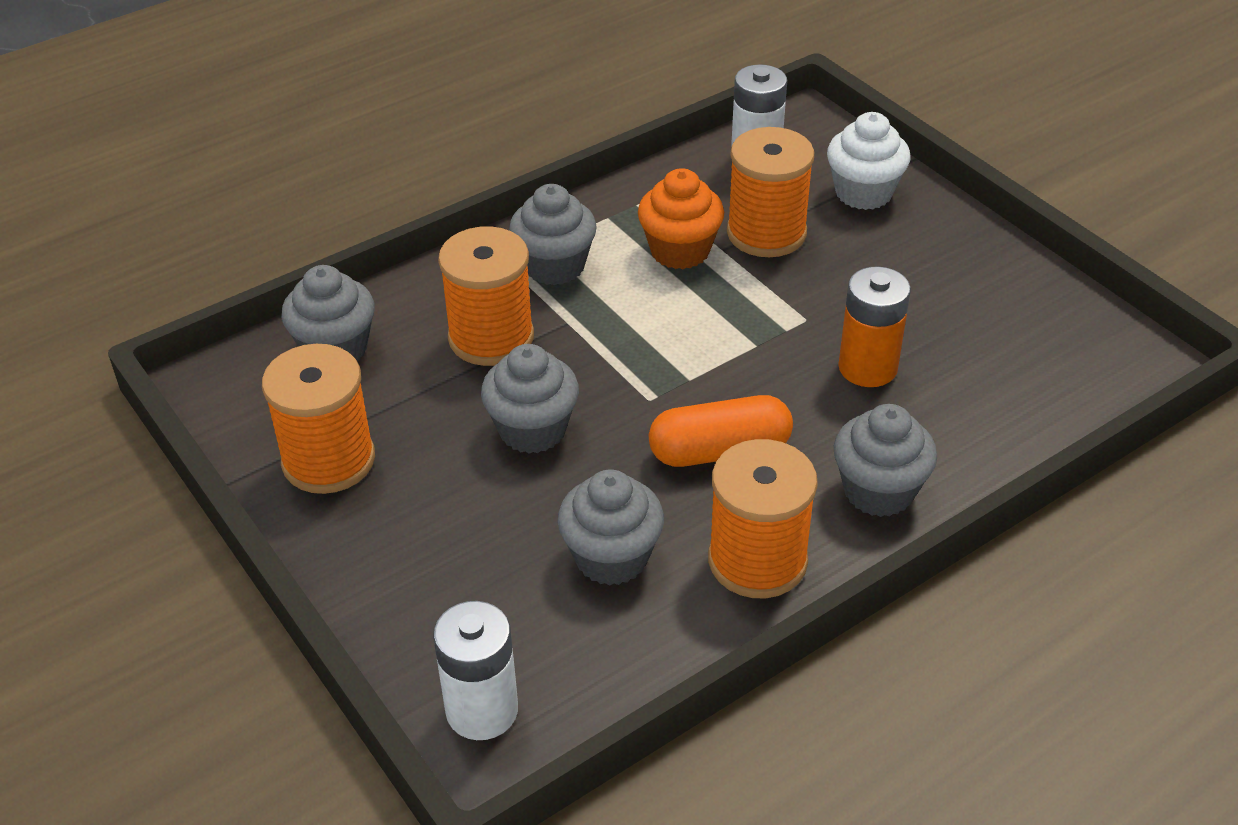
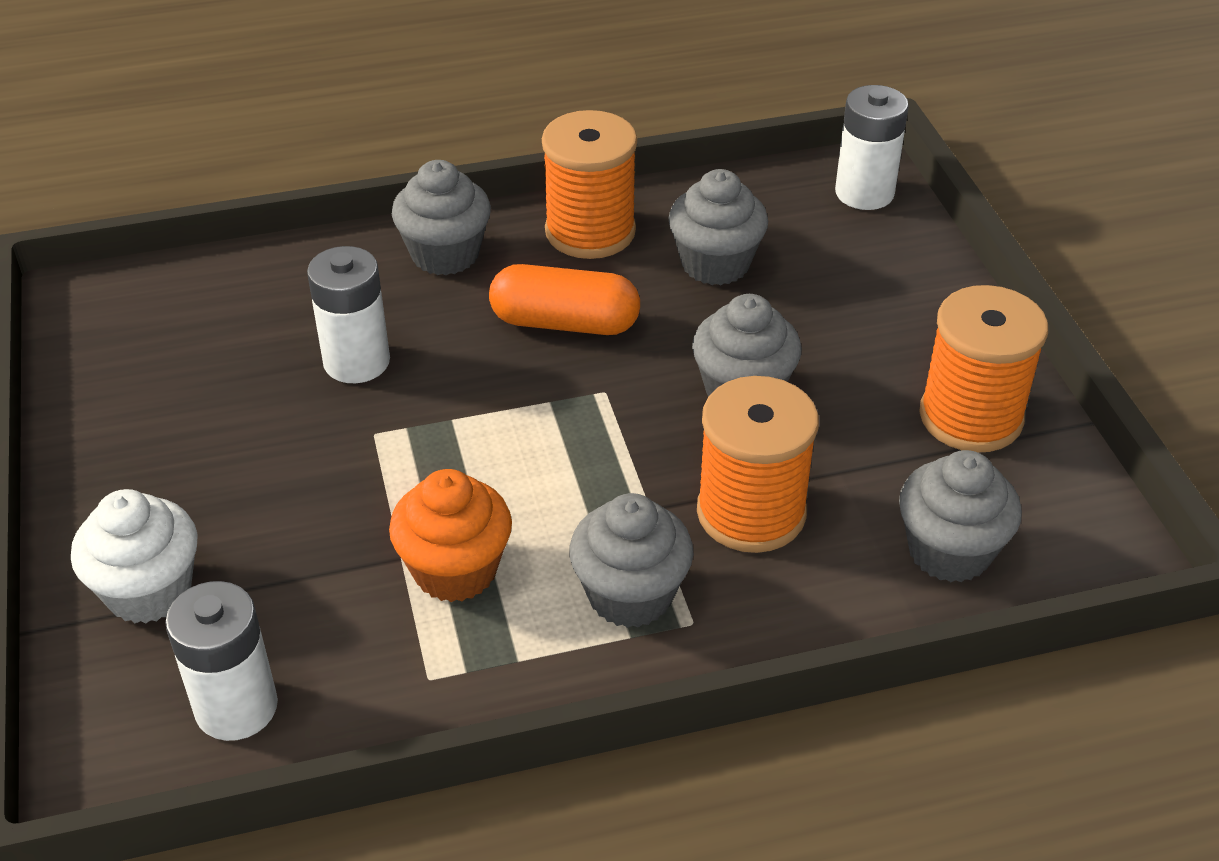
camera: 160 degrees left, 0 degrees up
orange spool [727,127,814,257] -> none
orange battery [838,266,911,387] -> white battery [307,246,390,383]

